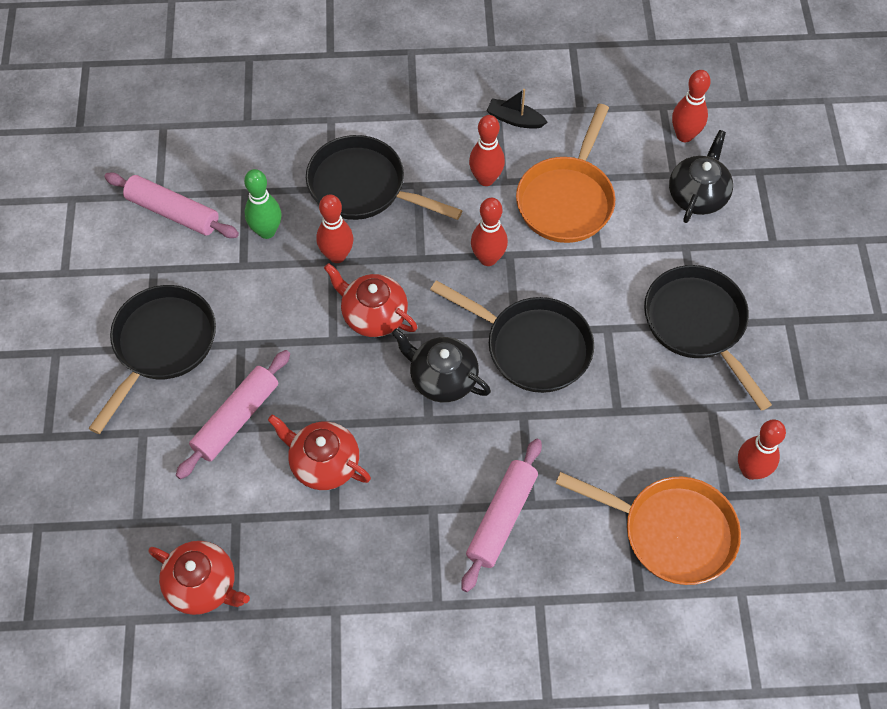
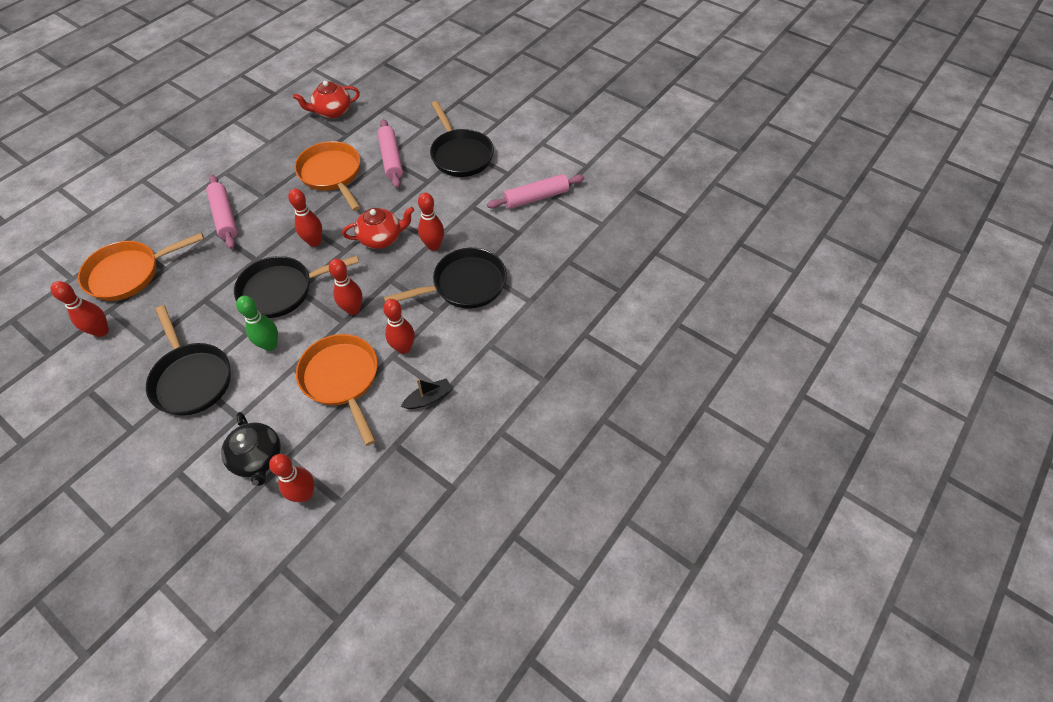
camera: 130 degrees right, 5 degrees down
green bowling pin [244,169,281,239] -> green bowling pin moved to [236,296,278,351]
red teapot [268,414,371,490] -> orange pan [295,141,360,211]
black teapot [392,328,491,403] -> red bowling pin [288,189,322,247]
black pan [644,265,772,411] -> black pan turned 45 degrees clockwise [146,305,231,416]

